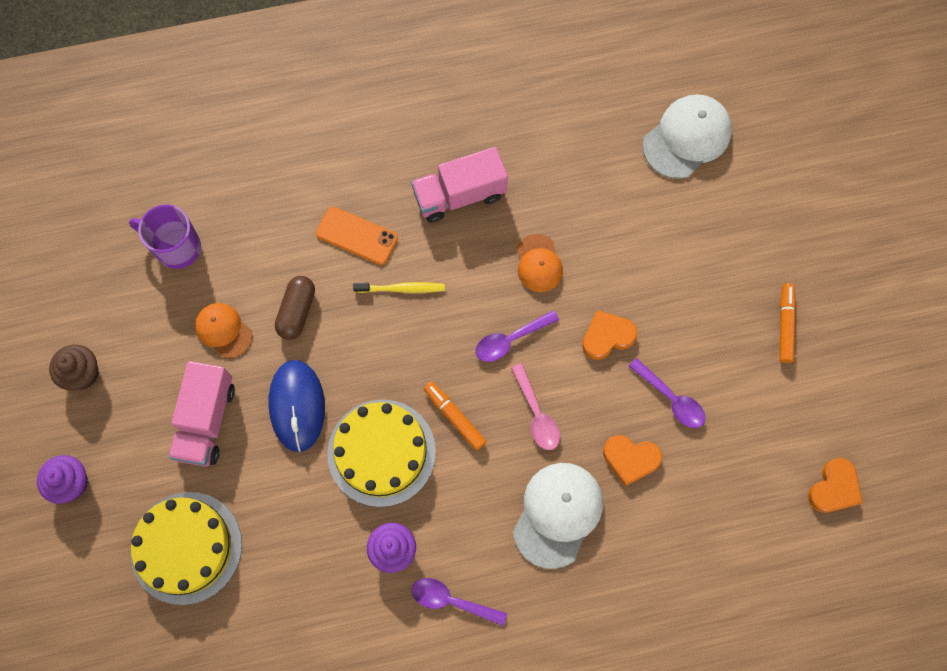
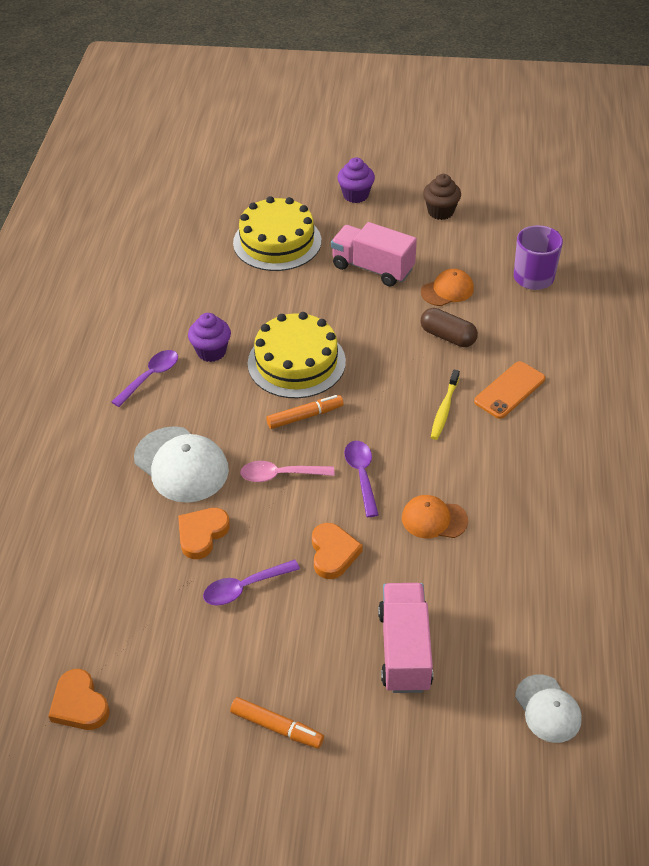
camera: 110 degrees right, 25 degrees down
blue mouse [268,360,325,452] -> none
pink truck [411,147,508,223] -> pink truck moved to [378,583,433,693]
white cap [642,94,732,179] -> white cap [515,674,582,743], size x0.61

